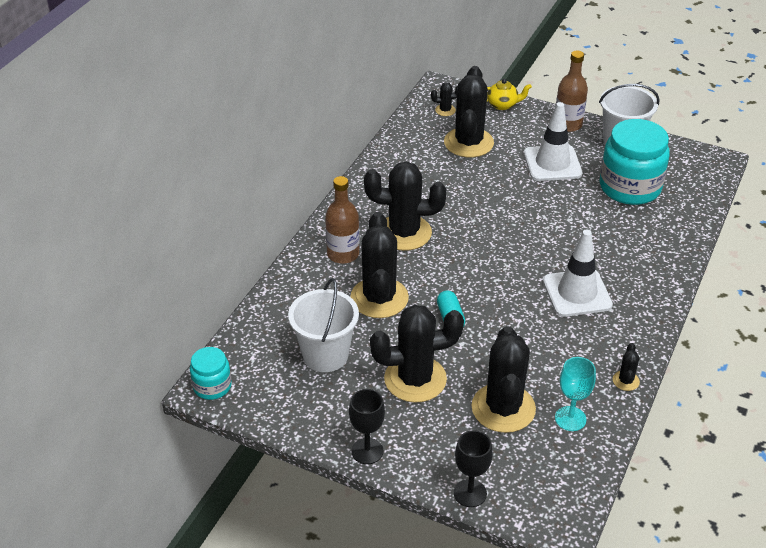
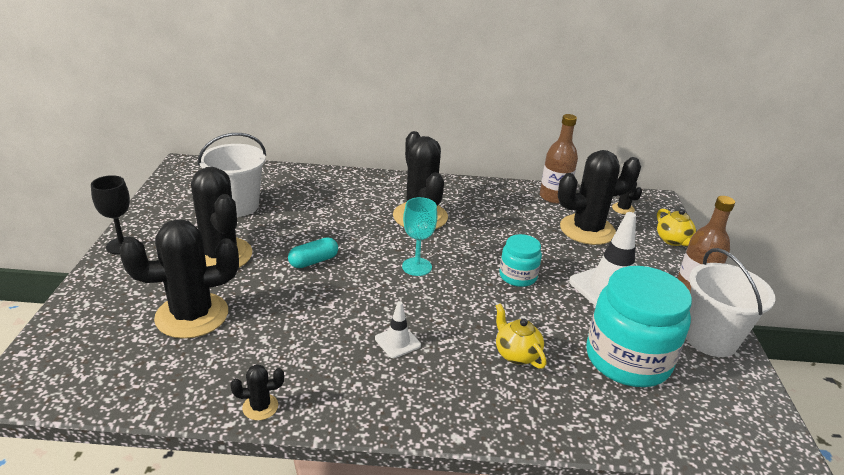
camera: 65 degrees right, 10 degrees down
turquoise jar [190,347,232,400] -> turquoise jar moved to [499,234,542,287]
brown bottle [325,176,360,264] -> brown bottle moved to [540,114,578,204]
black cactus [350,212,409,318] -> none
black goblet [454,430,493,507] -> none
white traffic cone [543,229,613,317] -> white traffic cone [375,301,421,358], size x0.50
turquoise goblet [555,357,596,431] -> turquoise goblet moved to [402,197,437,276]
none -> yellow teapot [496,303,546,369]

